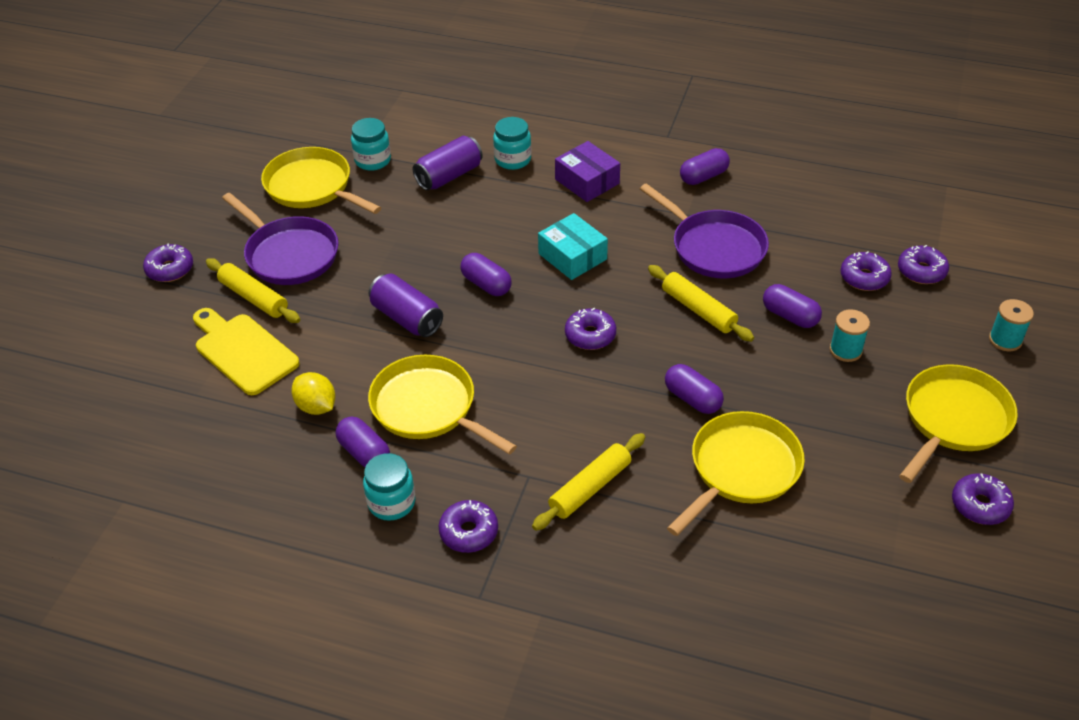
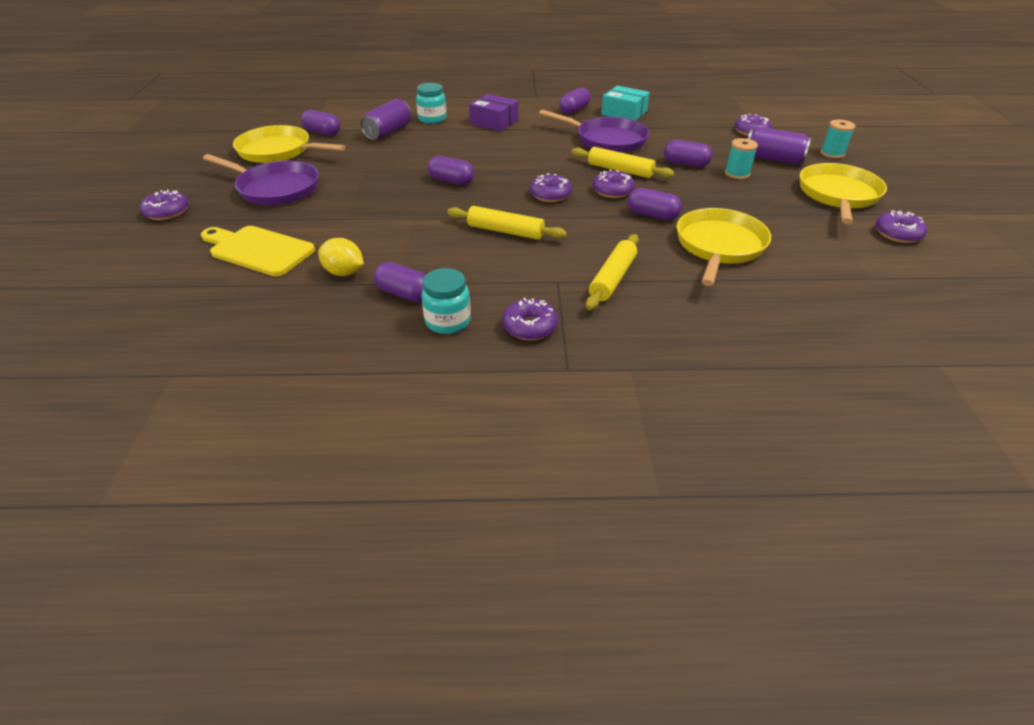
camera: 20 degrees left, 5 degrees down
yellow rolling pin [206,258,300,323] -> yellow rolling pin moved to [447,206,567,240]
turquoise jar [351,118,391,171] -> purple capsule [301,110,340,136]
yellow pan [368,355,517,455] -> none
purple can [369,274,443,337] -> purple can moved to [748,127,811,164]
turquoise box [538,213,608,280] -> turquoise box moved to [601,86,650,121]
purple donut [840,251,892,291] -> purple donut moved to [593,169,635,198]

